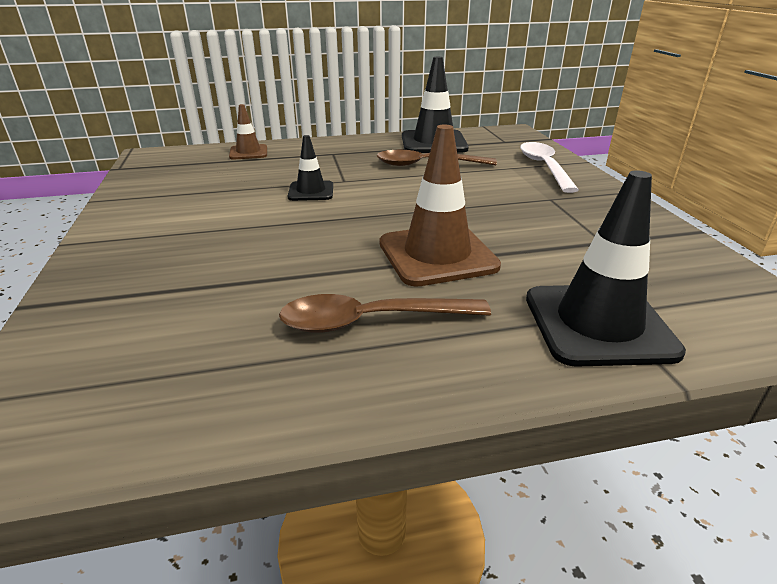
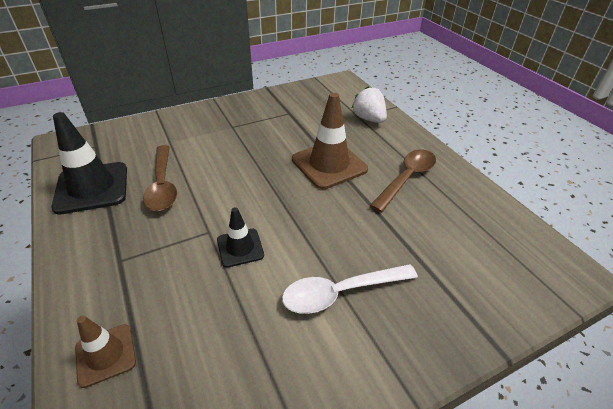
camera: 105 degrees left, 10 degrees up
brown spoon [279,294,491,333] -> brown spoon turned 120 degrees counterclockwise [370,150,436,213]
white spoon [520,142,579,193] -> white spoon moved to [282,264,418,314]
black traffic cone [526,170,686,367] -> white strawberry [352,86,387,123]

